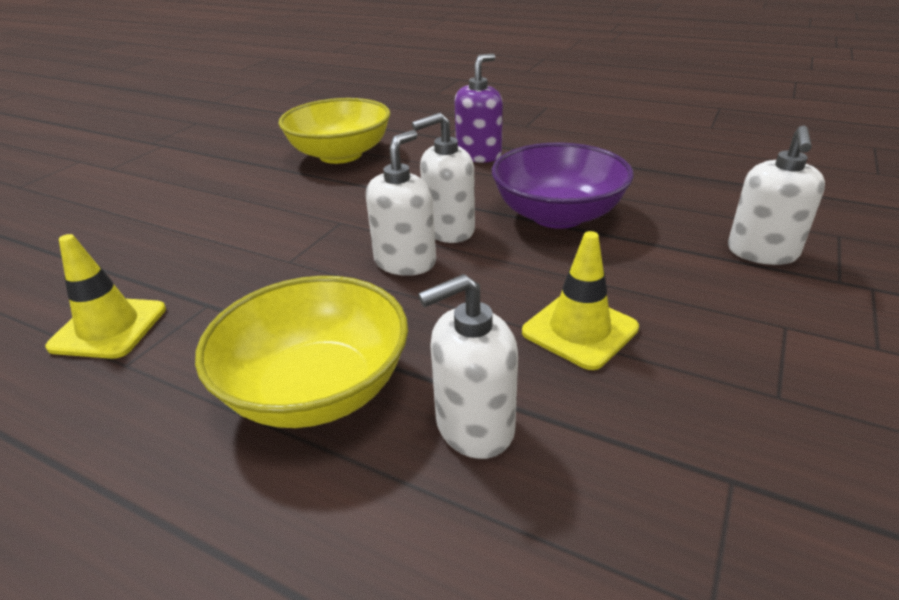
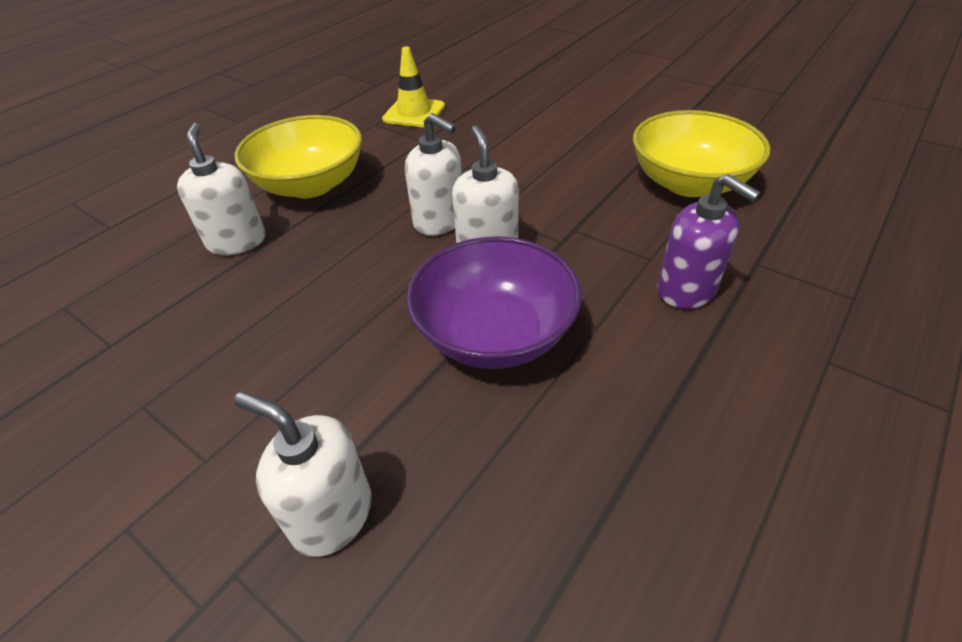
camera: 100 degrees right, 10 degrees up
yellow traffic cone [522,231,639,370] -> none

